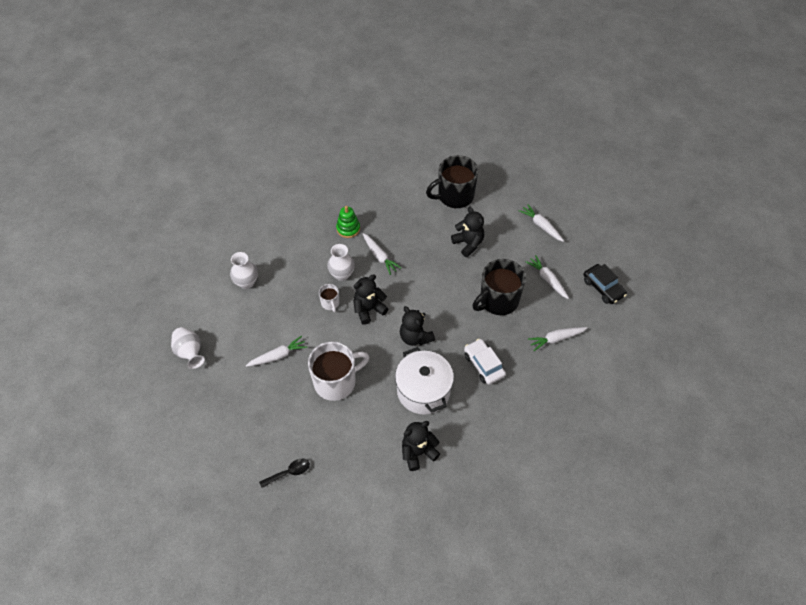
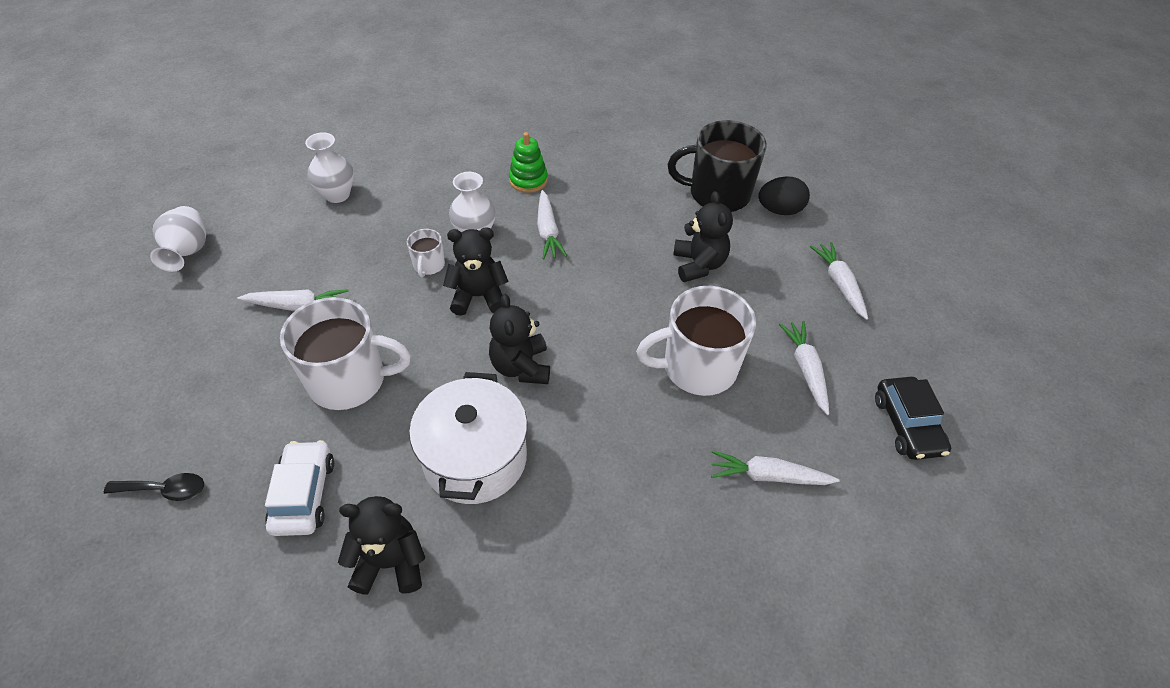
camera: 25 degrees right, 5 degrees down
white car [464,339,506,385] -> white car moved to [265,440,334,536]
black mug [473,259,526,315] -> white mug [636,286,756,396]
none -> black egg [758,176,810,215]

